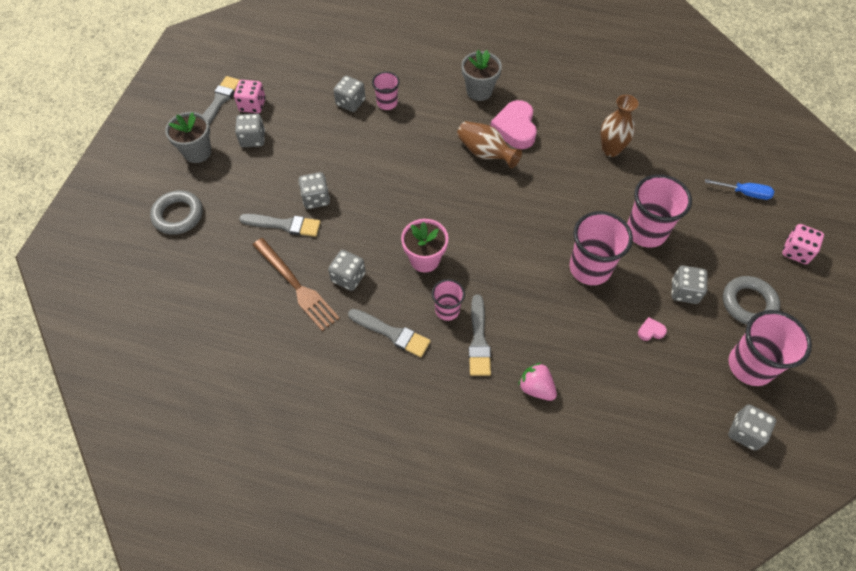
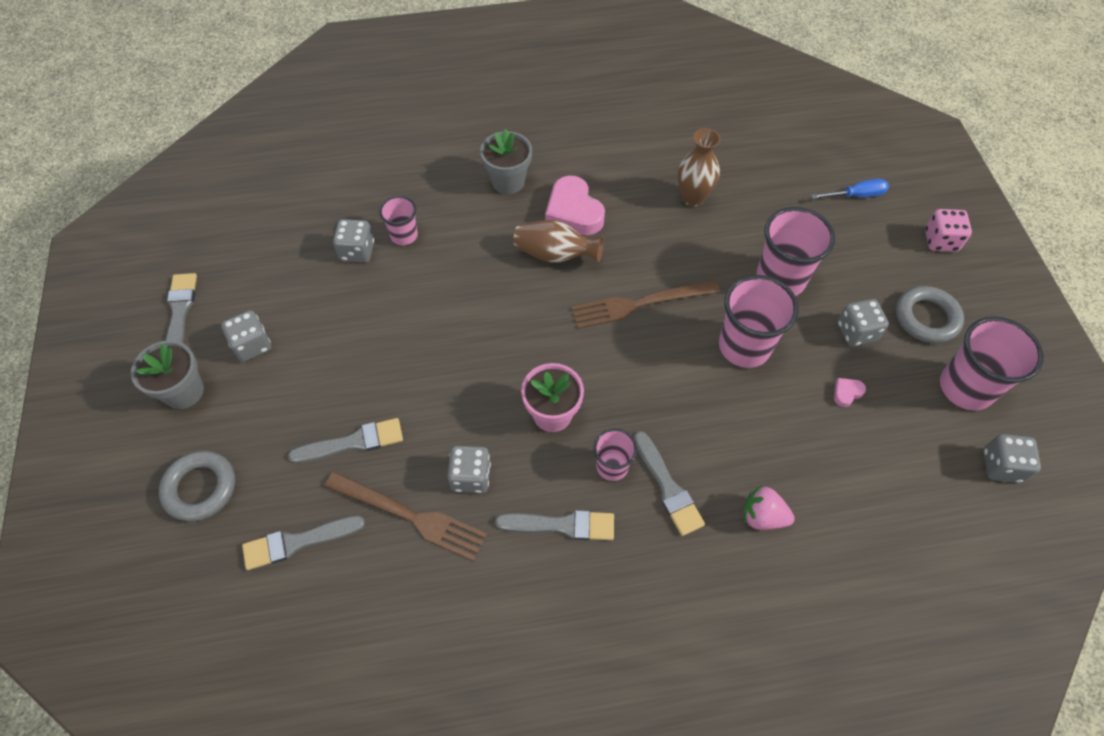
camera: 25 degrees left, 0 degrees up
pink dice [234,80,266,113] -> none
grey dice [298,172,330,209] -> none
none -> grey brush [242,516,365,570]
none -> brown fork [571,280,720,329]

